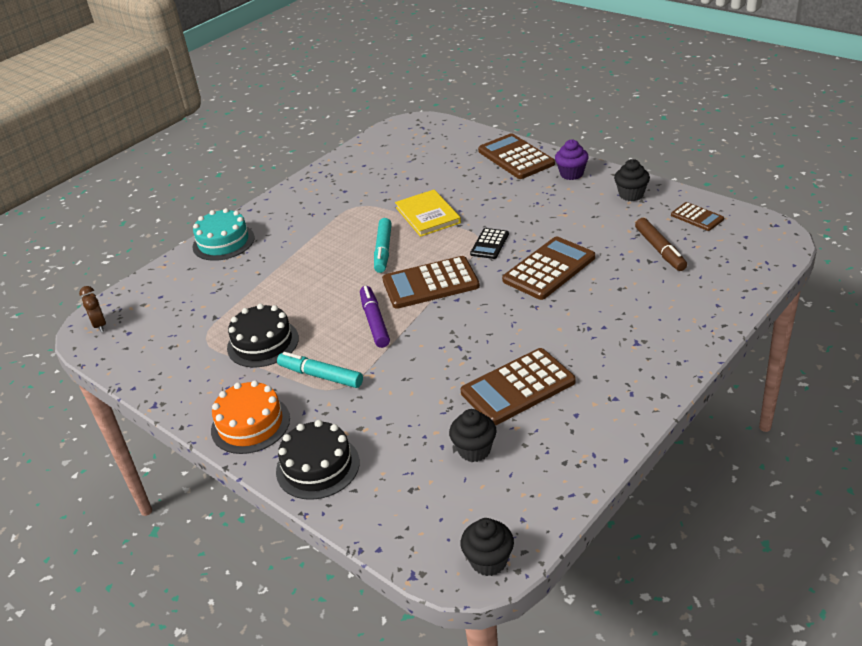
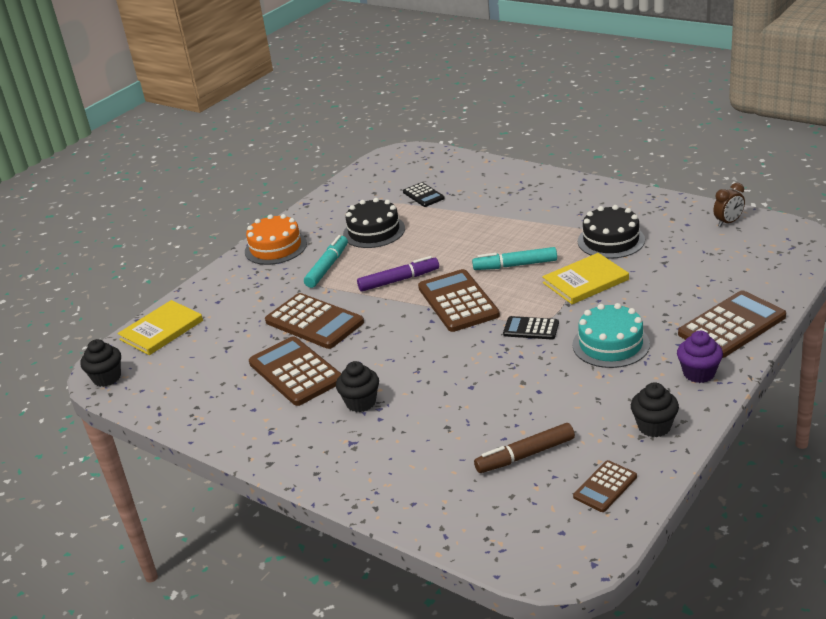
camera: 85 degrees right, 5 degrees down
brown clock [79,286,106,332] -> brown clock moved to [713,183,745,227]
turquoise cake [192,208,255,261] -> turquoise cake moved to [572,303,650,368]
black cake [276,420,360,500] -> black cake moved to [578,205,645,259]
black cupcake [449,409,497,462] -> black cupcake moved to [336,361,379,412]
brown calculator [502,236,595,300] -> brown calculator moved to [265,293,364,349]
none -> yellow book [117,300,203,355]
none -> black calculator [403,182,445,207]

